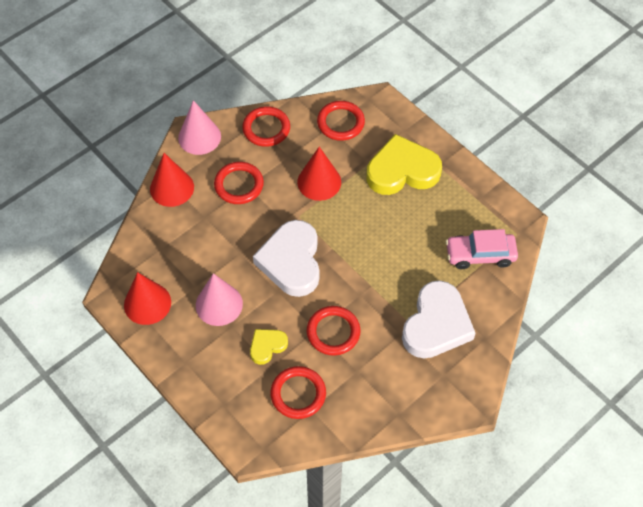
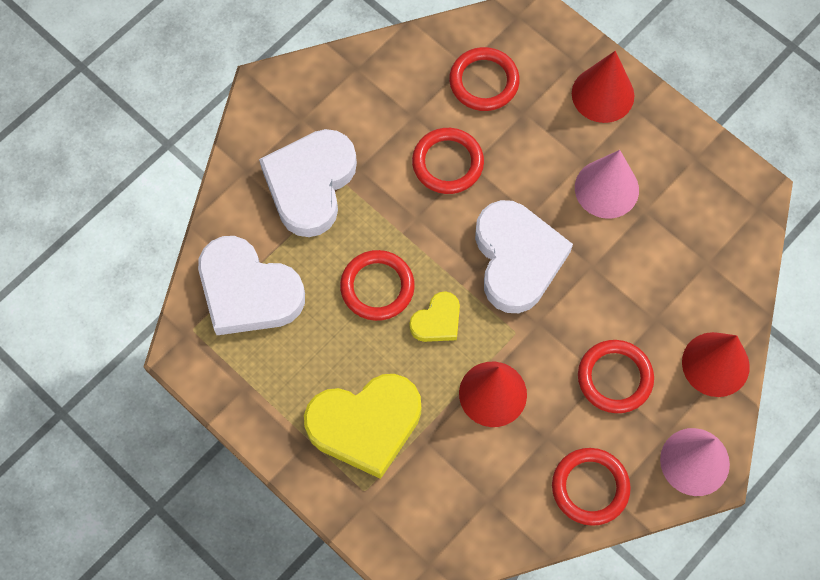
camera: 175 degrees right, 10 degrees up
red cone [124,272,171,325] -> red cone moved to [572,51,635,123]
yellow heart [250,329,288,365] -> yellow heart moved to [409,291,460,342]
red ring [317,101,365,141] -> red ring moved to [340,250,415,321]
pink car [446,229,518,269] -> white heart [198,236,305,335]

